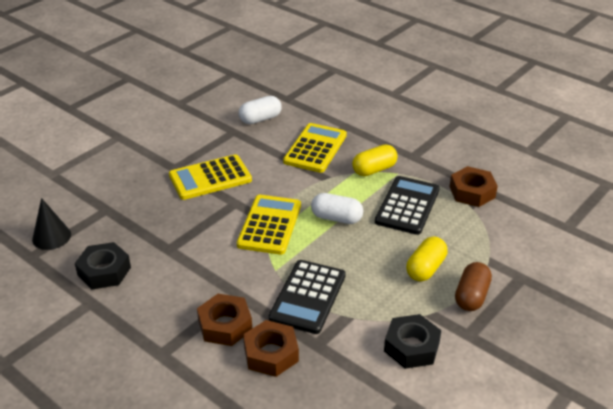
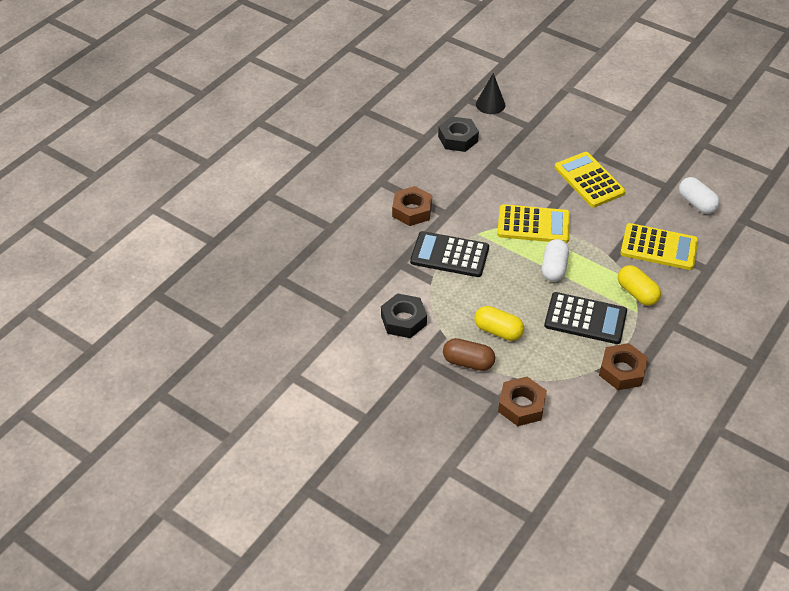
camera: 85 degrees right, 10 degrees up
brown nut [243,320,299,377] -> brown nut moved to [498,377,547,426]

